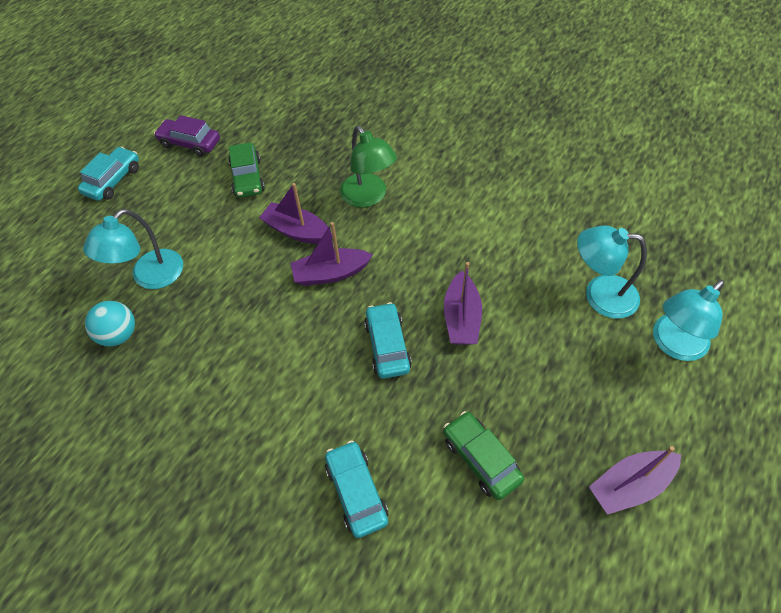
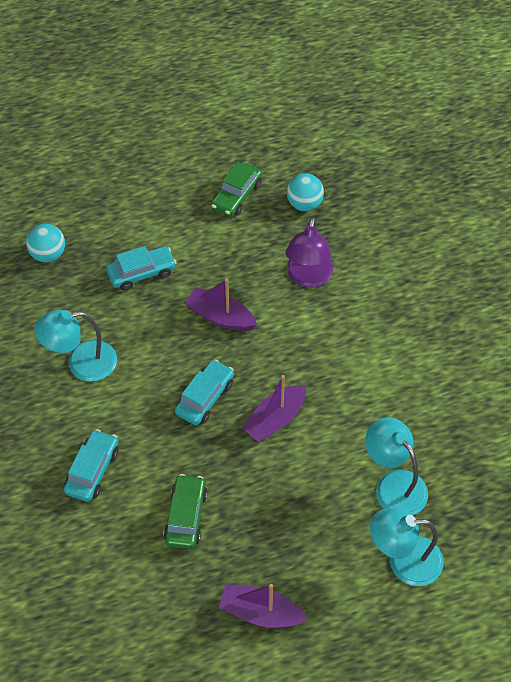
camera: 40 degrees right, 0 degrees up
turquoise car [78,147,139,201] -> turquoise car moved to [106,246,176,291]
turquoise lamp [83,209,183,289] -> turquoise lamp moved to [34,310,117,382]
purple car [154,115,220,157] -> none
purple boat [259,183,332,244] -> none
green lamp [340,126,397,207] -> purple lamp [286,217,333,288]
none -> turquoise ball [287,173,324,211]

